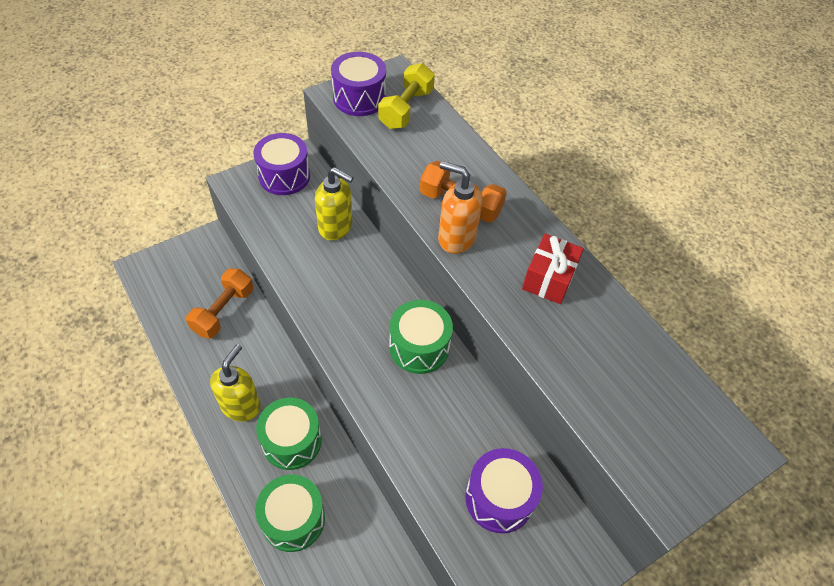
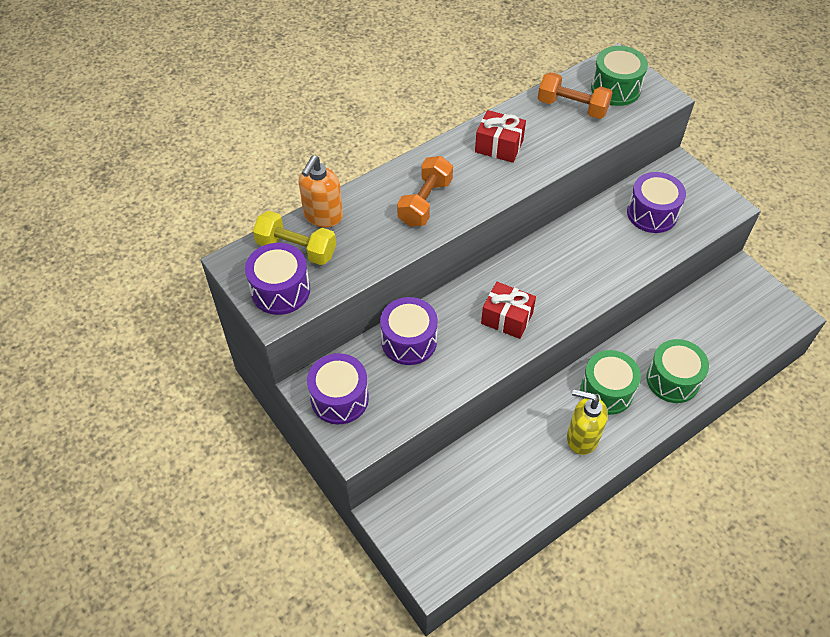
camera: 90 degrees left, 0 degrees up
orange dumbbell [186,268,253,339] -> orange dumbbell moved to [538,72,613,119]
yellow soap dispenser [315,167,354,241] -> purple drum [380,297,438,365]
green drum [389,300,453,374] -> green drum moved to [591,46,648,106]
orange soap dispenser [438,161,483,254] -> orange soap dispenser moved to [299,156,343,228]
none -> red gift [481,282,536,339]

